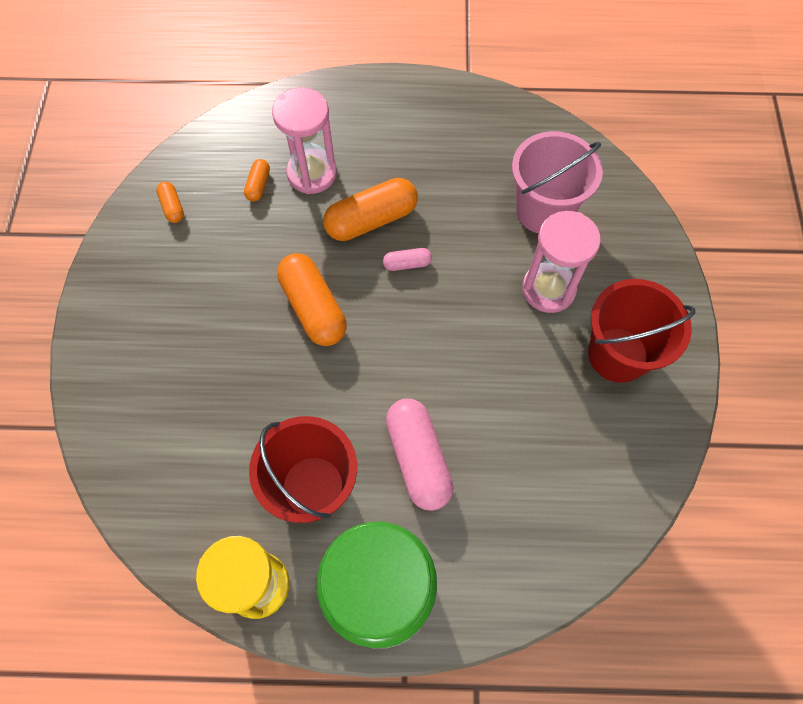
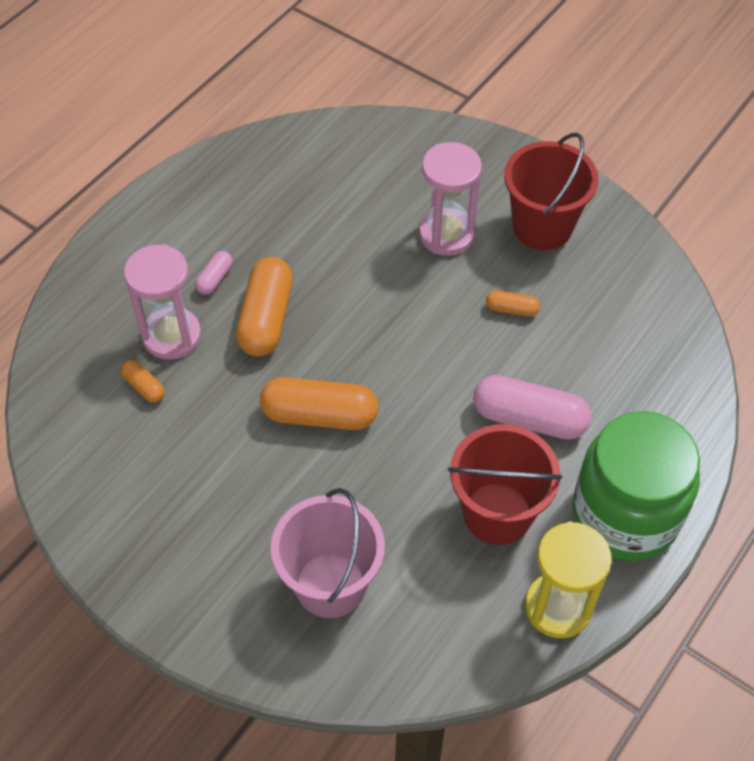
camera: 55 degrees left, 10 degrees down
orange capsule [156,181,184,223] -> orange capsule moved to [486,290,540,317]
pink capsule [383,248,432,271] -> pink capsule moved to [195,251,233,295]
pink bucket [512,131,603,233] -> pink bucket moved to [271,488,385,618]

